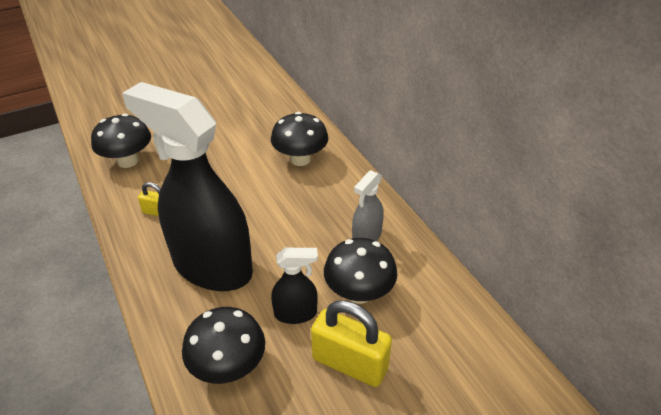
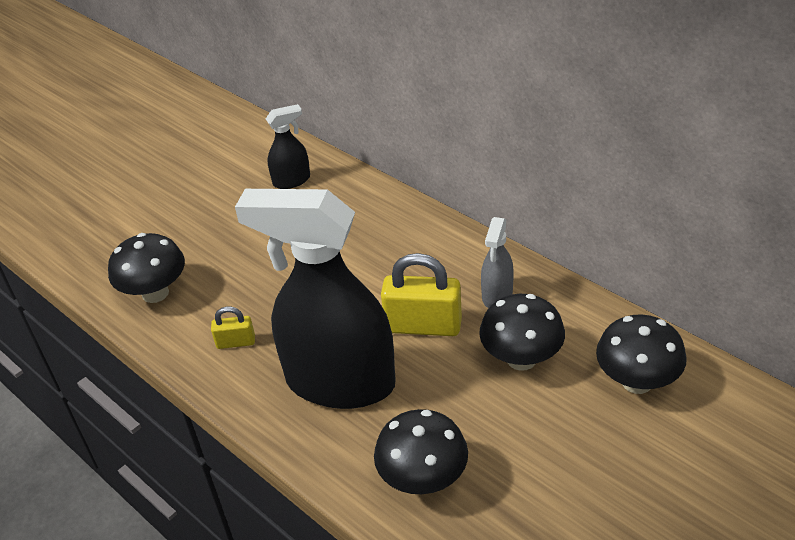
camera: 15 degrees left, 0 degrees up
black mushroom [271,112,329,166] -> black mushroom moved to [596,314,687,394]
black spray bottle [271,248,318,324] -> black spray bottle moved to [266,104,310,189]
yellow padlock [311,300,392,387] -> yellow padlock moved to [381,253,462,336]

